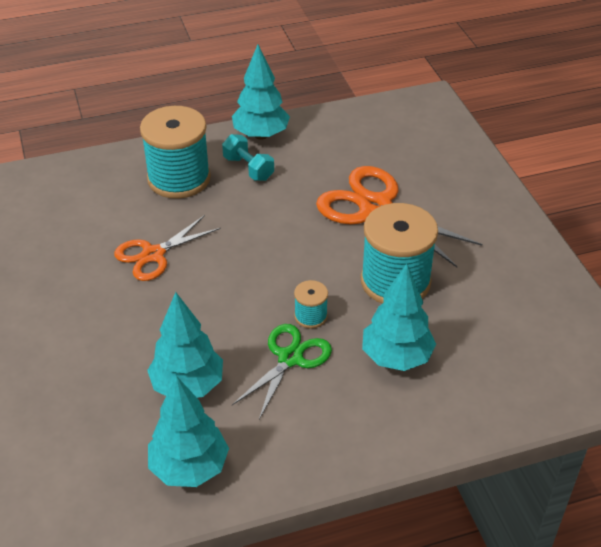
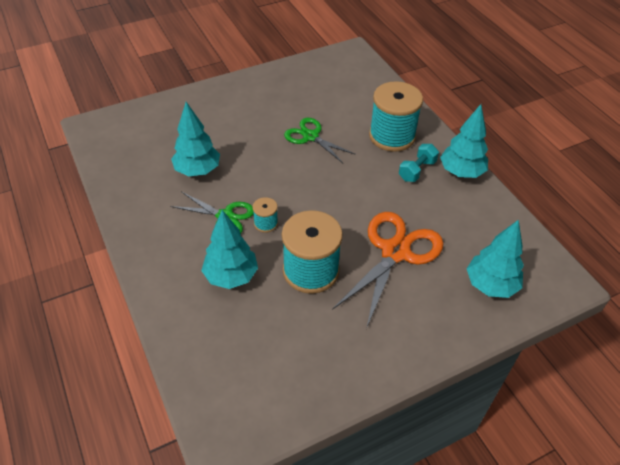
camera: 80 degrees right, 5 degrees up
orange scissors [114,215,221,281] -> green scissors [284,118,356,163]
turquoise tree [148,376,229,487] -> turquoise tree moved to [467,220,524,298]

